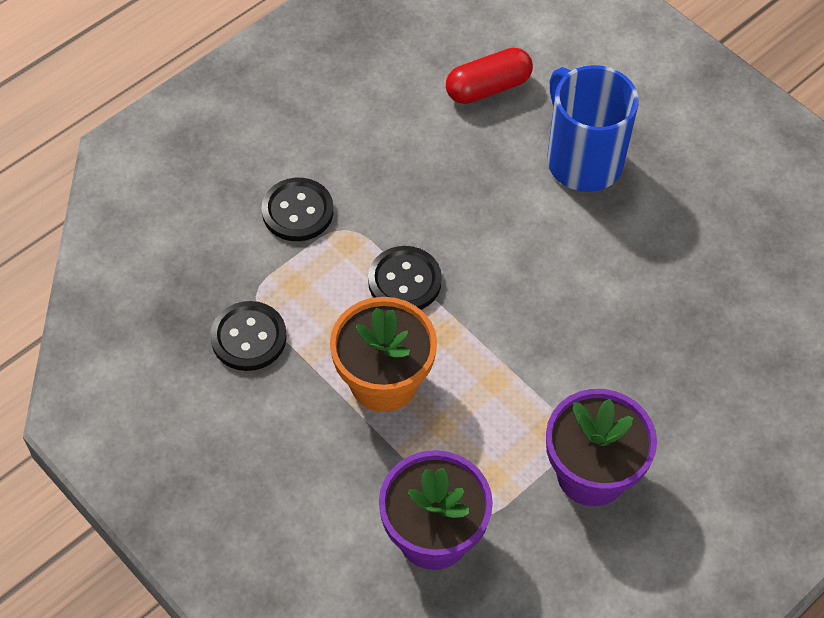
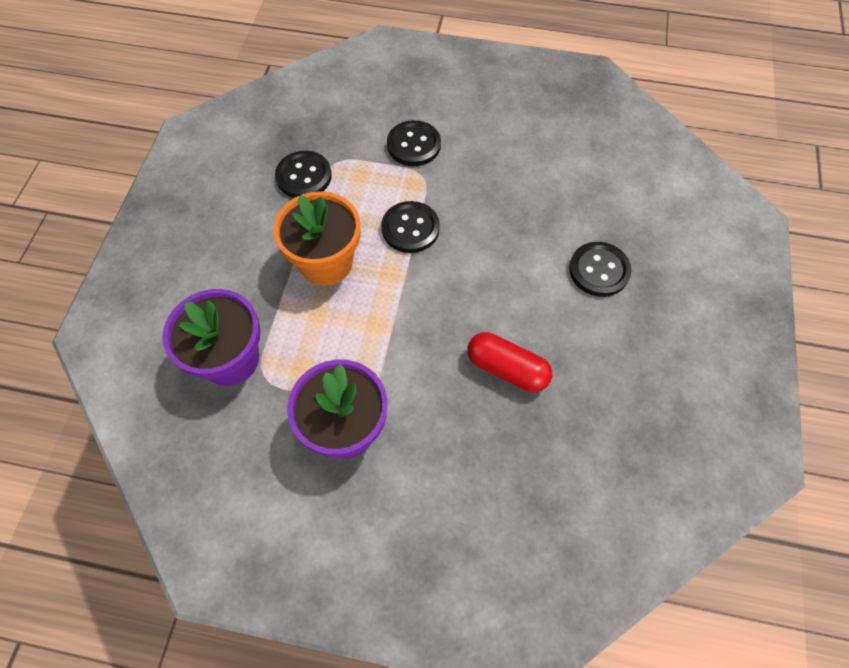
camera: 55 degrees right, 5 degrees up
red capsule [446,48,533,104] -> red capsule moved to [467,332,552,392]
blue mug [547,65,639,192] -> black button [569,242,631,297]

